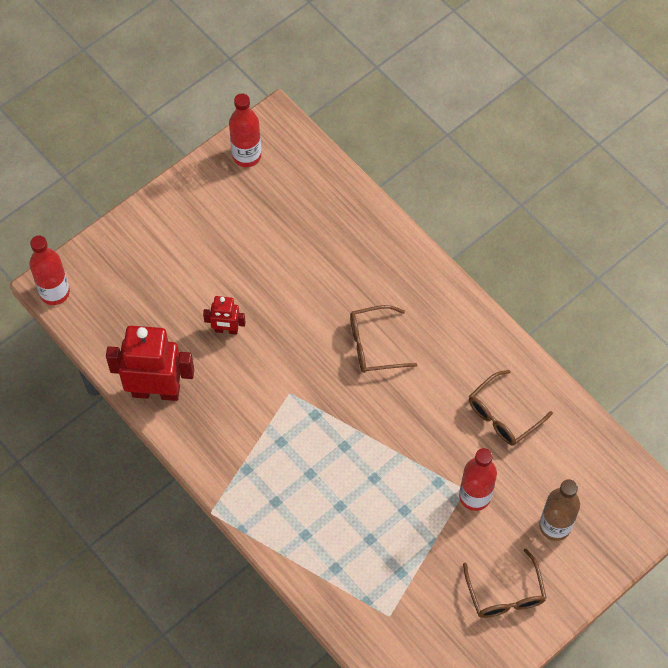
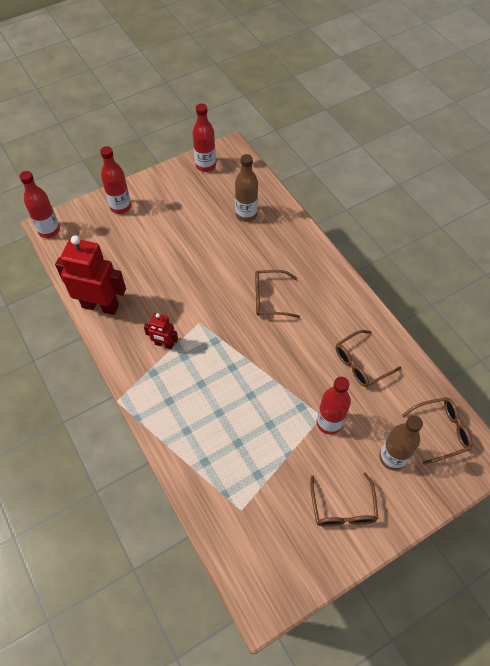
camera: 10 degrees right, 5 degrees down
red robot [203,296,246,335] -> red robot moved to [144,313,178,349]
none -> red bottle [100,146,131,214]
none -> brown bottle [235,154,258,222]
none -> brown glasses [402,397,473,465]

